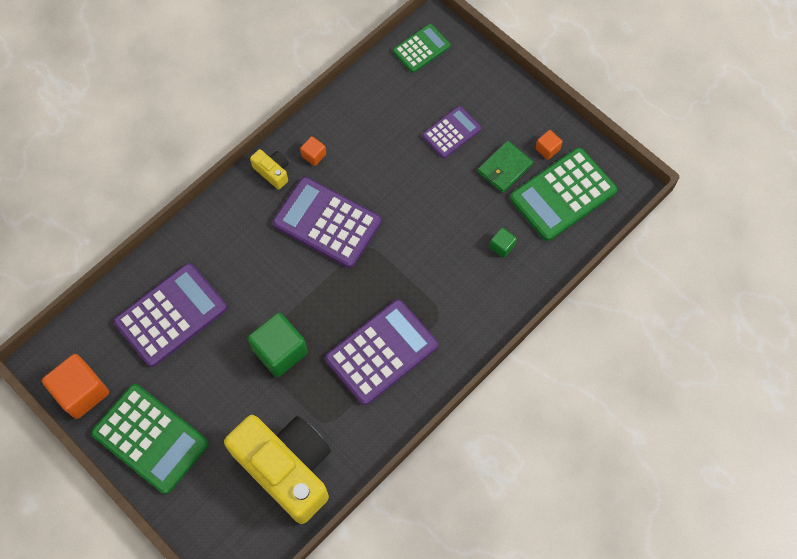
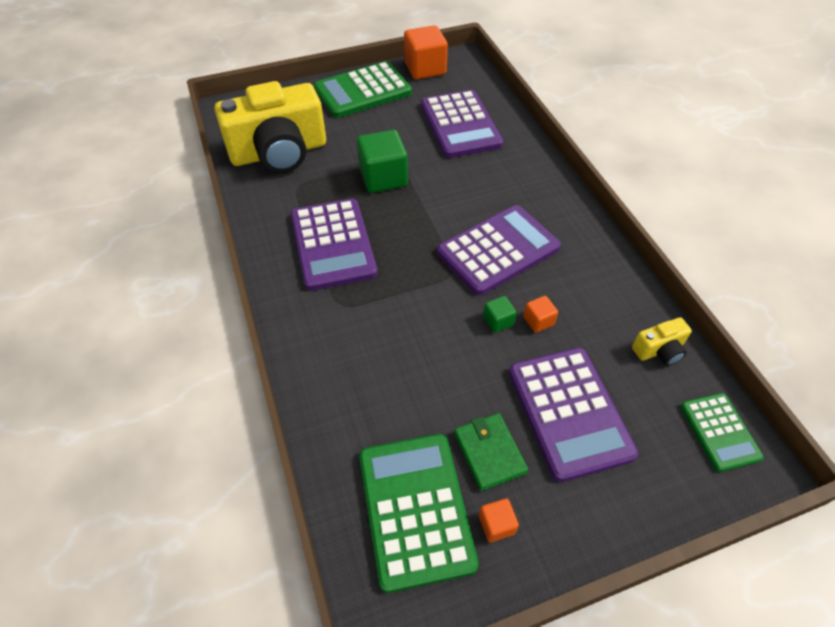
camera: 115 degrees right, 15 degrees down
yellow camera [250,149,289,190] -> yellow camera moved to [632,317,692,366]
orange cube [300,136,326,166] -> orange cube moved to [523,296,558,333]
purple calculator [422,106,481,158] -> purple calculator [509,348,638,482], size x1.74
green cube [490,228,517,258] -> green cube moved to [483,296,517,333]

